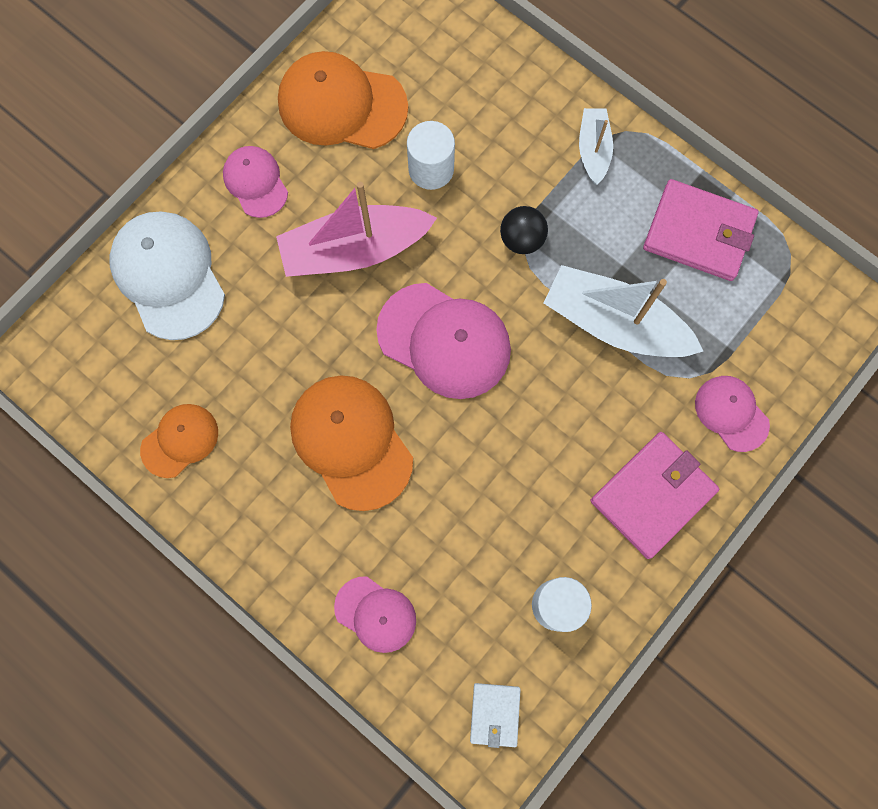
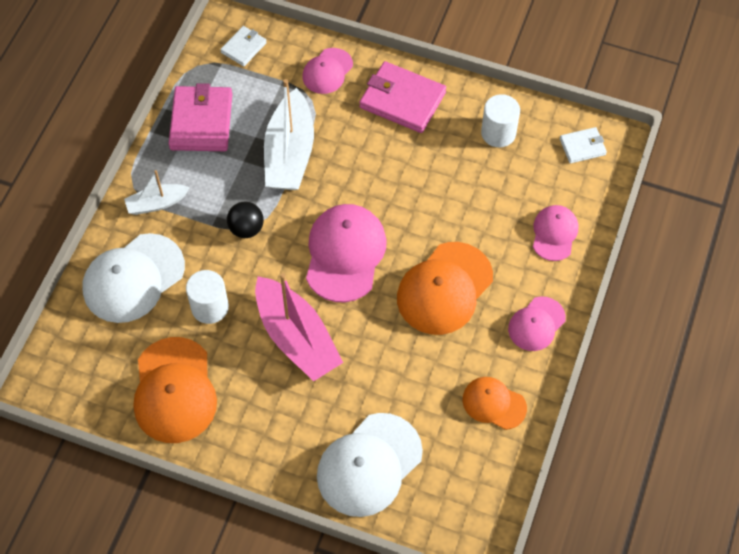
camera: 110 degrees left, 15 degrees down
pink cap [223,146,288,218] -> pink cap moved to [508,296,566,351]
none -> white cap [83,233,185,323]
none -> white wallet [220,26,267,66]

